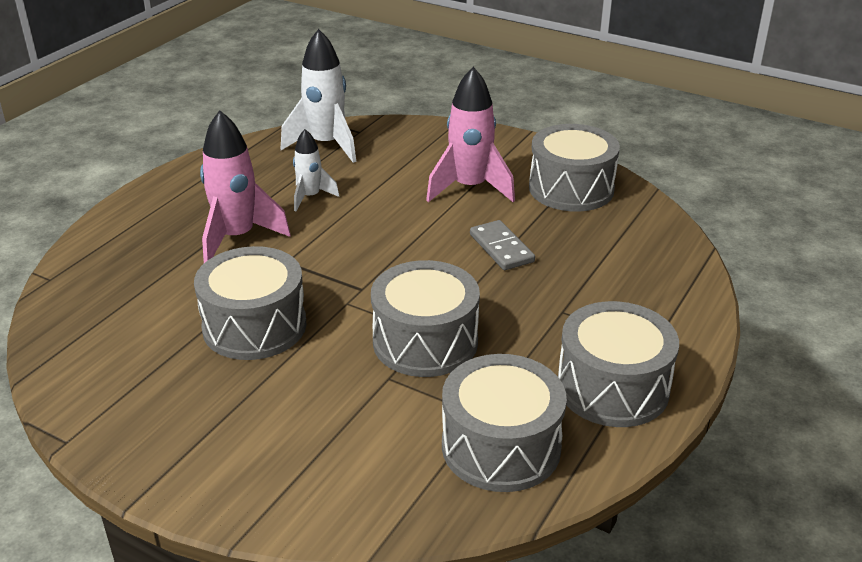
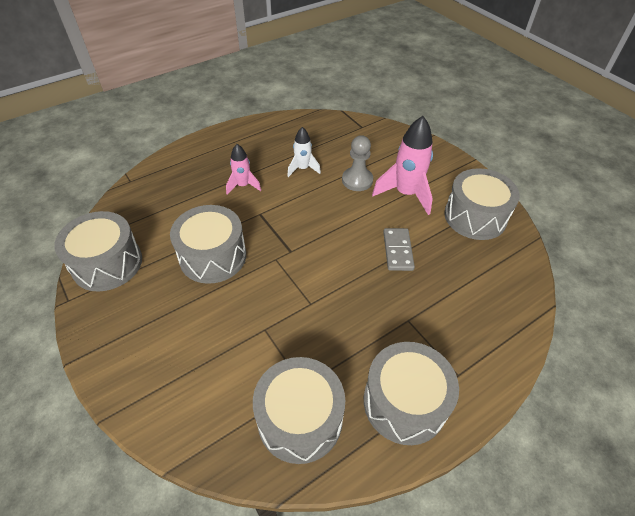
camera: 25 degrees right, 15 degrees up
pink rocket [200,110,291,263] -> pink rocket [226,144,261,195], size x0.58
white rocket [281,29,356,163] -> none
grey drum [371,260,480,377] -> grey drum moved to [54,211,142,291]
none -> grey pawn [342,135,373,191]

